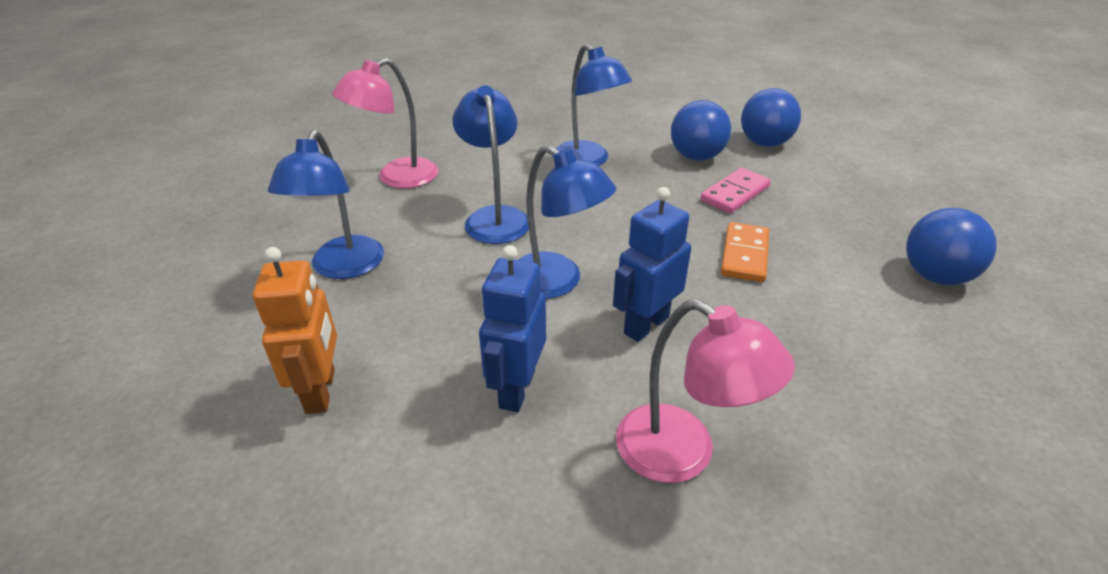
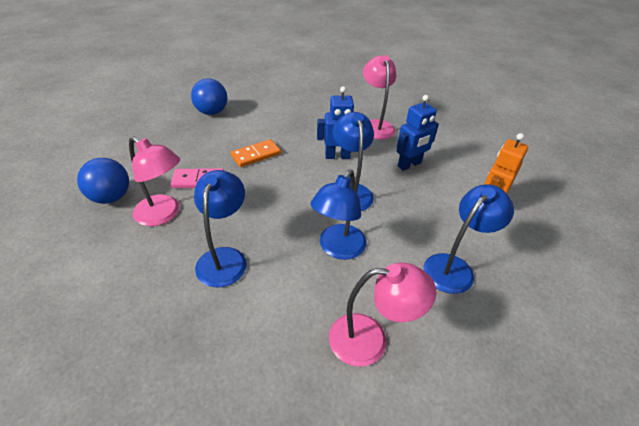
camera: 140 degrees left, 5 degrees up
blue ball [671,100,731,161] -> pink lamp [129,136,180,226]

